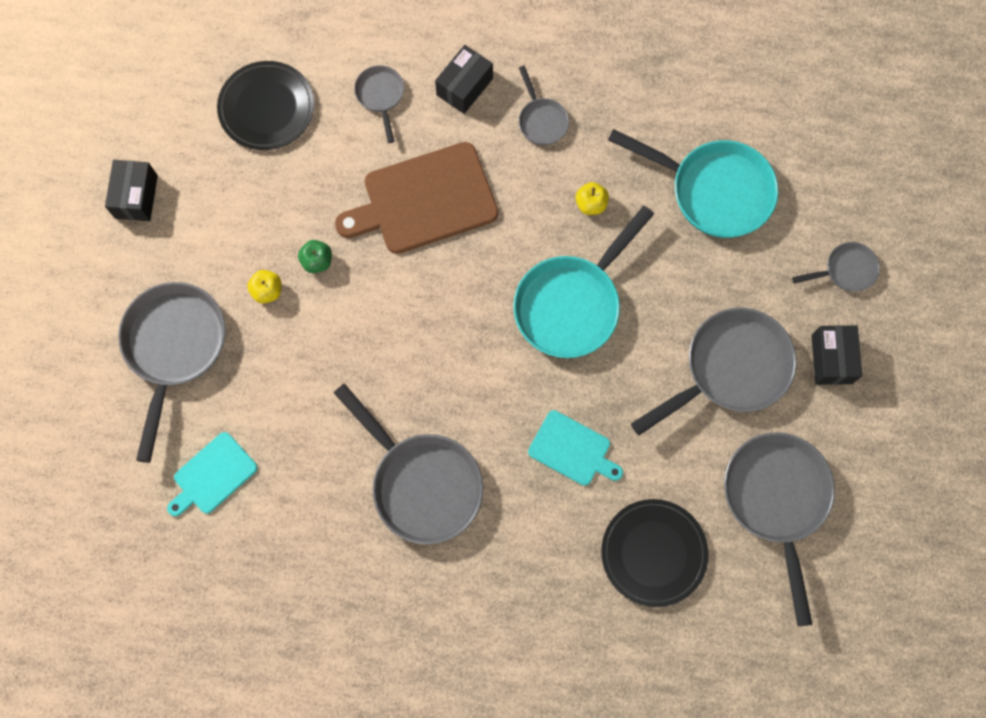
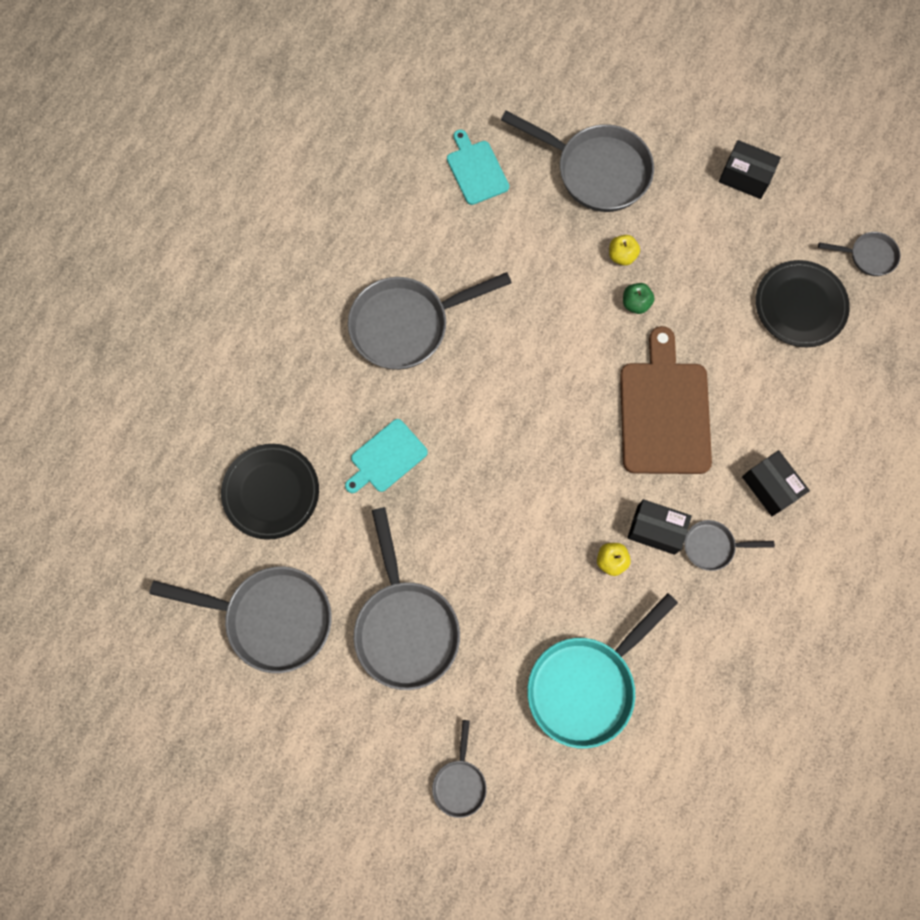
camera: 110 degrees right, 0 degrees up
grey pan [354,65,404,143] -> grey pan moved to [818,232,901,276]
turquoise pan [513,206,654,358] -> none
black box [811,325,862,385] -> black box moved to [627,499,692,555]

